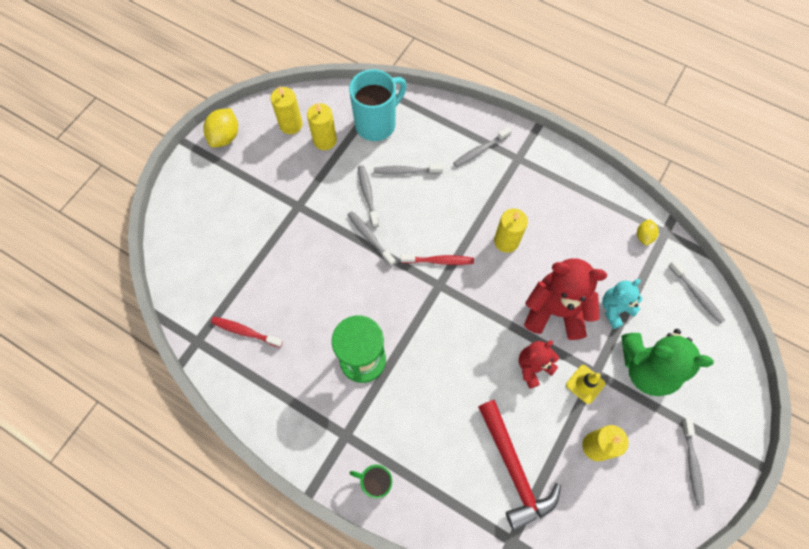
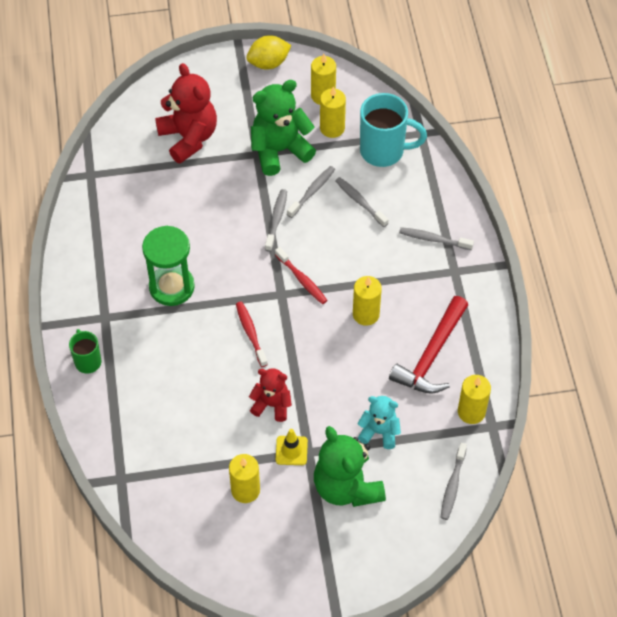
camera: 50 degrees right, 10 degrees down
red toothbrush [211,317,283,348] -> red toothbrush moved to [236,302,268,367]
red hammer [478,400,561,531] -> red hammer moved to [389,296,468,394]
red teddy bear [524,258,607,340] -> red teddy bear moved to [155,63,217,164]
yellow lemon [637,219,659,246] -> yellow candle [458,375,491,424]
grey toothbrush [682,419,705,505] -> none
none -> green teddy bear [251,80,316,176]

